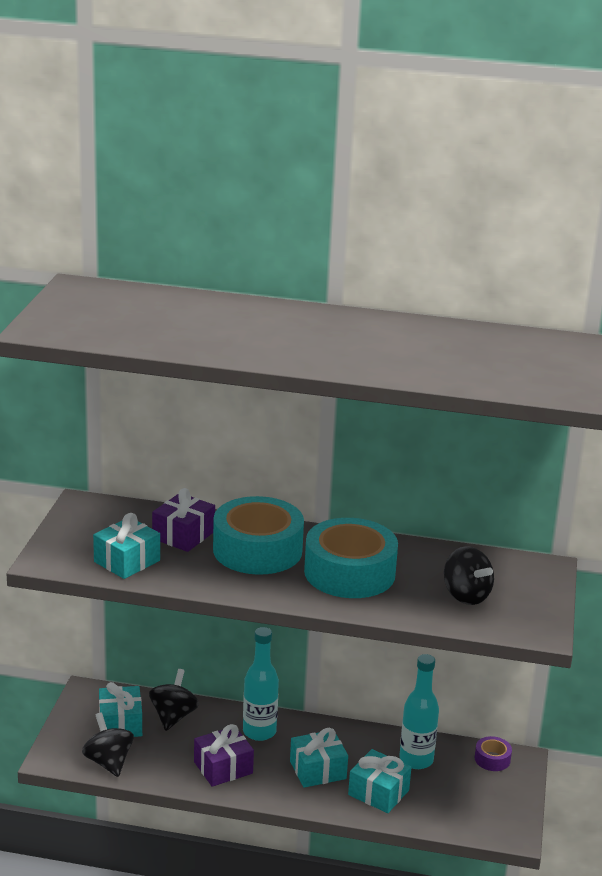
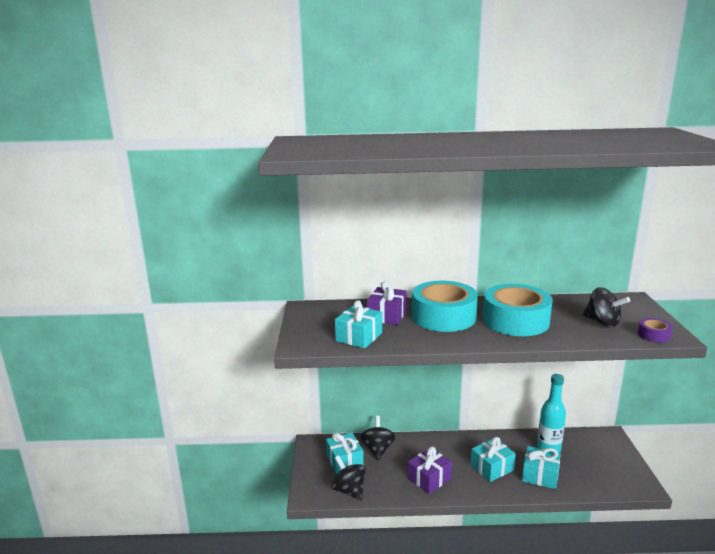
camera: 10 degrees left, 5 degrees down
turquoise bottle [243,627,279,741] -> none
purple tape [475,736,512,771] -> purple tape moved to [638,318,673,343]

